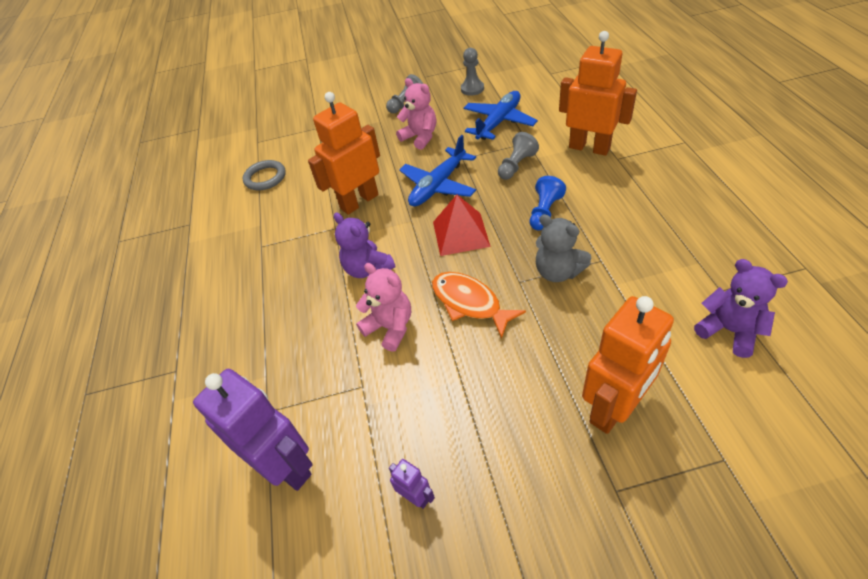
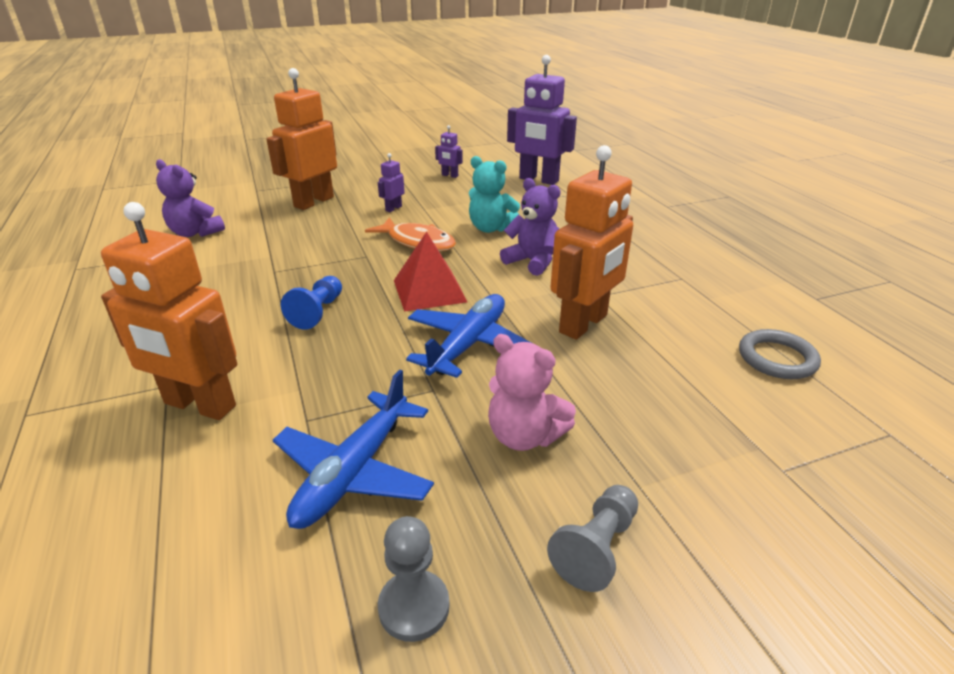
camera: 165 degrees right, 15 degrees down
pink teddy bear [356,263,411,352] -> turquoise teddy bear [469,156,520,233]
grey pawn [498,132,539,180] -> none
grey teddy bear [536,214,591,282] -> none
none -> purple robot [378,153,405,212]

